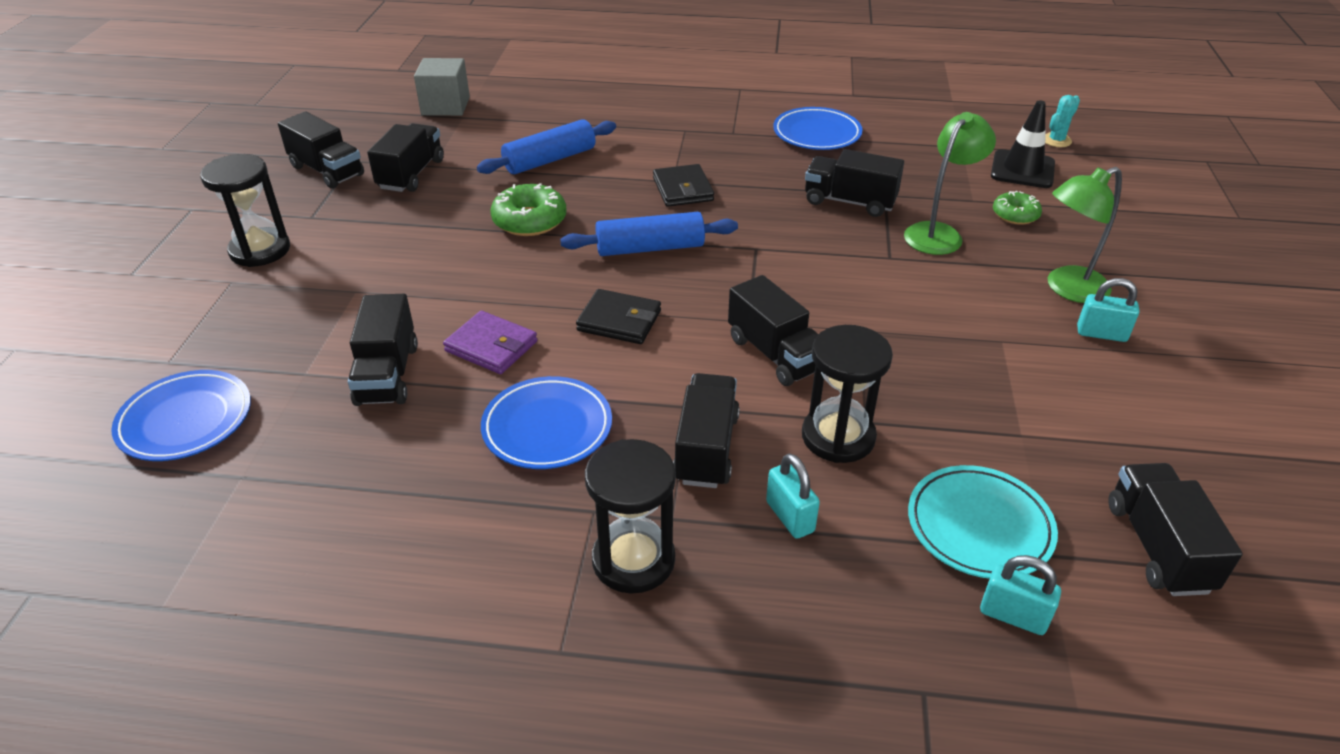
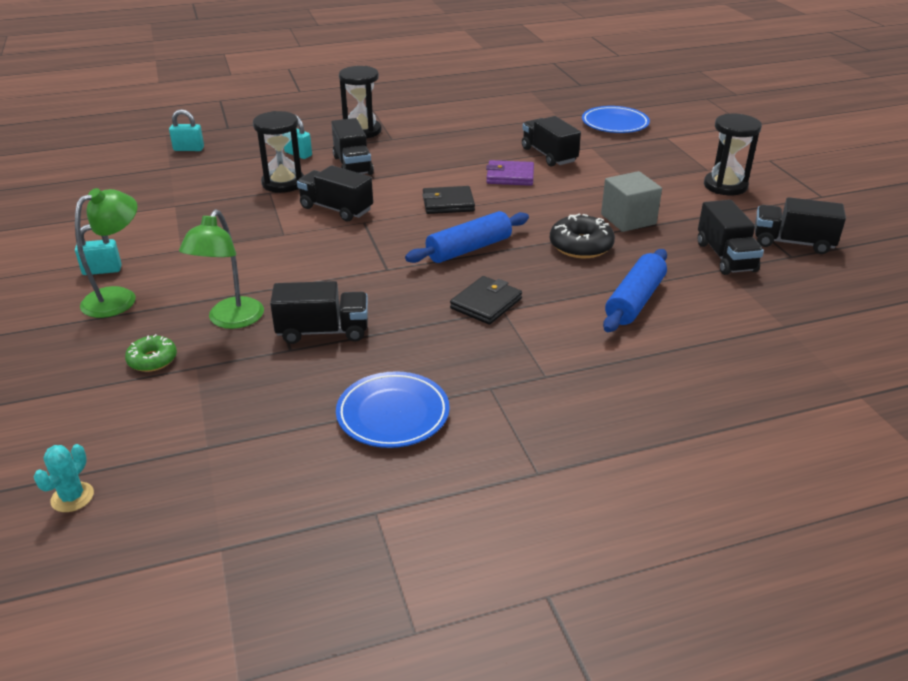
camera: 155 degrees right, 5 degrees down
grey cube [414,58,470,116] -> grey cube moved to [601,171,662,232]
blue plate [481,376,612,469] -> none
green donut [490,183,566,236] -> black donut [550,214,615,258]
black wallet [653,164,714,207] -> black wallet turned 75 degrees clockwise [450,276,522,325]
turquoise plate [908,465,1058,579] -> none
black traffic cone [991,100,1055,188] -> none
black truck [1108,463,1243,596] -> none

